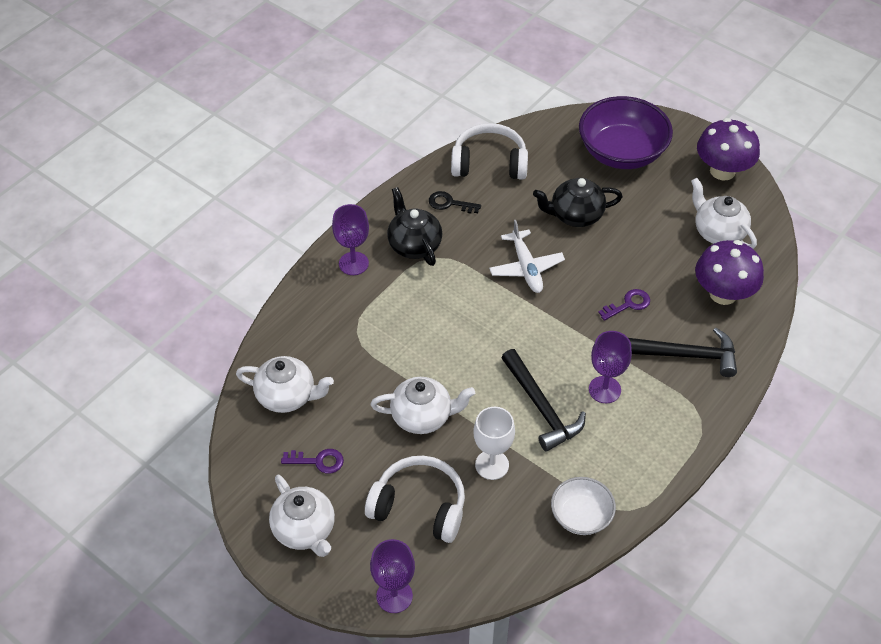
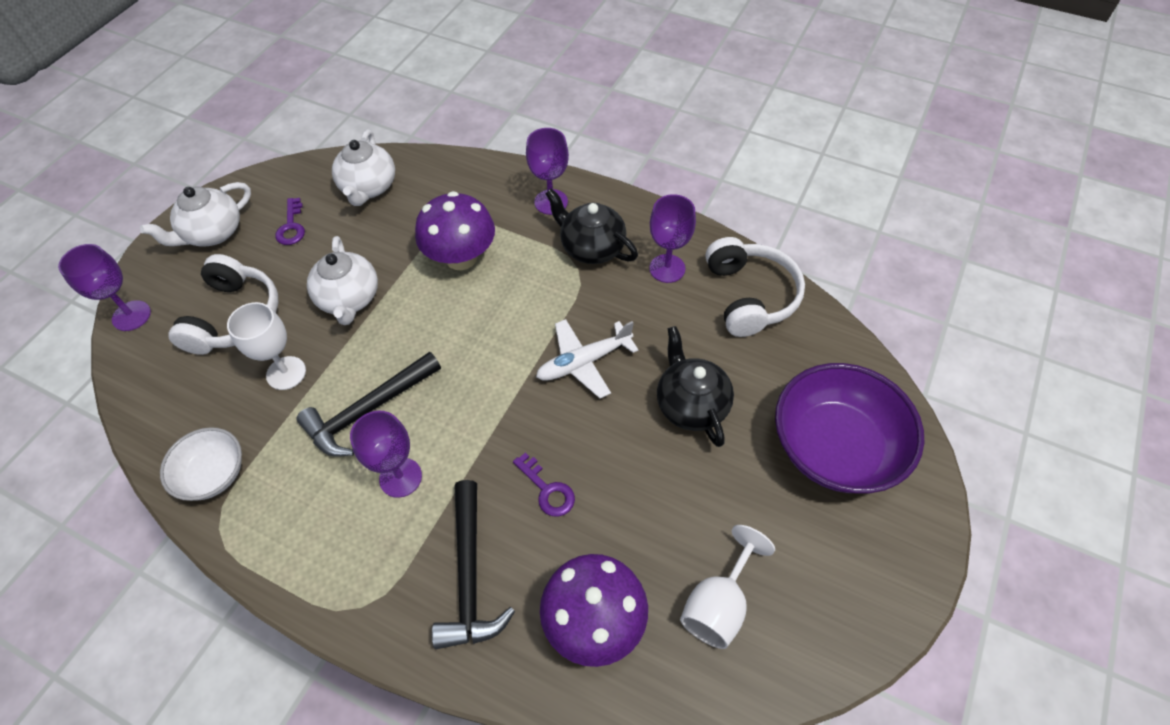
camera: 80 degrees right, 5 degrees up
black teapot [387,187,442,266] -> black teapot turned 105 degrees counterclockwise [545,188,638,264]
black key [429,191,481,214] -> purple goblet [649,194,696,283]
white teapot [691,178,757,249] -> white goblet [680,525,775,649]
purple mushroom [697,118,760,180] -> purple mushroom moved to [415,191,495,270]

